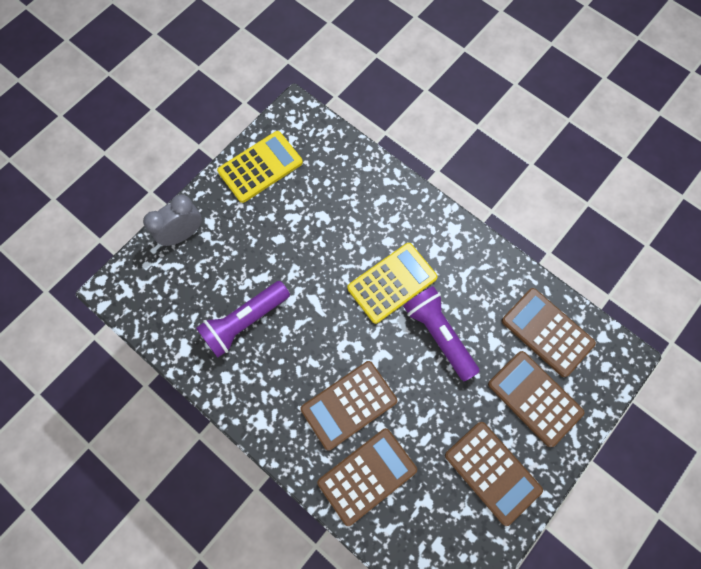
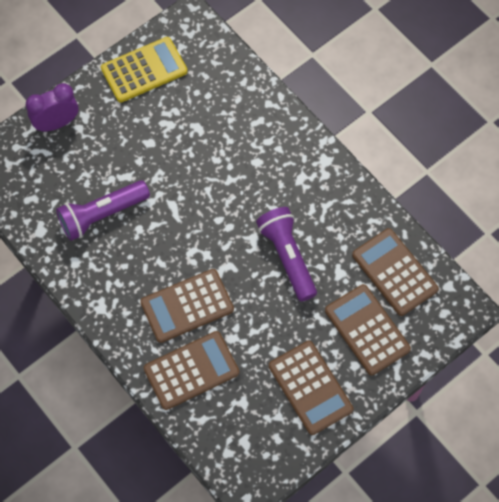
camera: 10 degrees right, 5 degrees down
grey clock [143,195,202,246] -> purple clock [26,83,78,132]
yellow calculator [347,243,438,324] -> none

